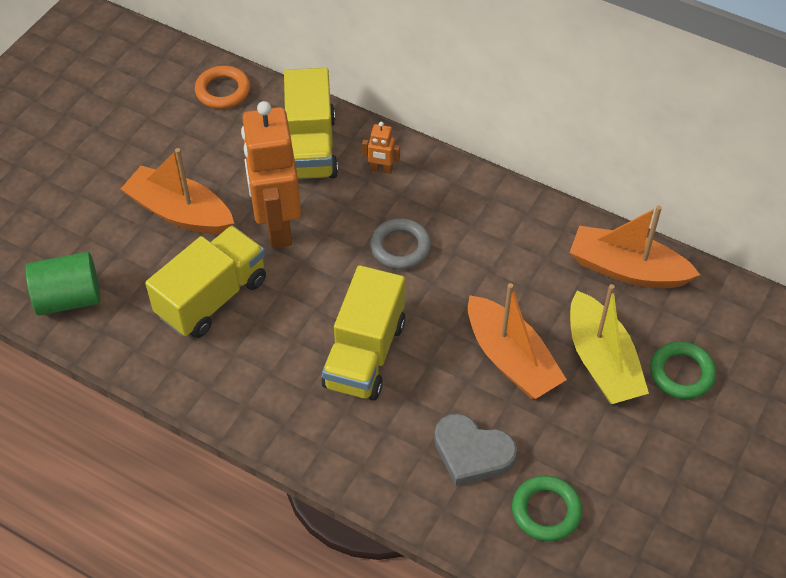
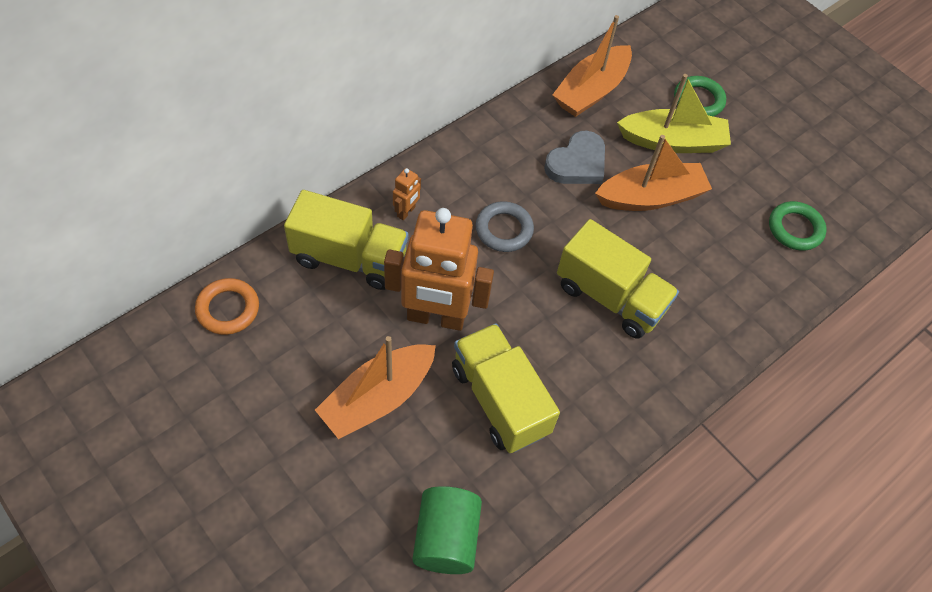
camera: 75 degrees left, 5 degrees up
grey heart [434,413,517,486] -> grey heart moved to [544,131,605,184]

